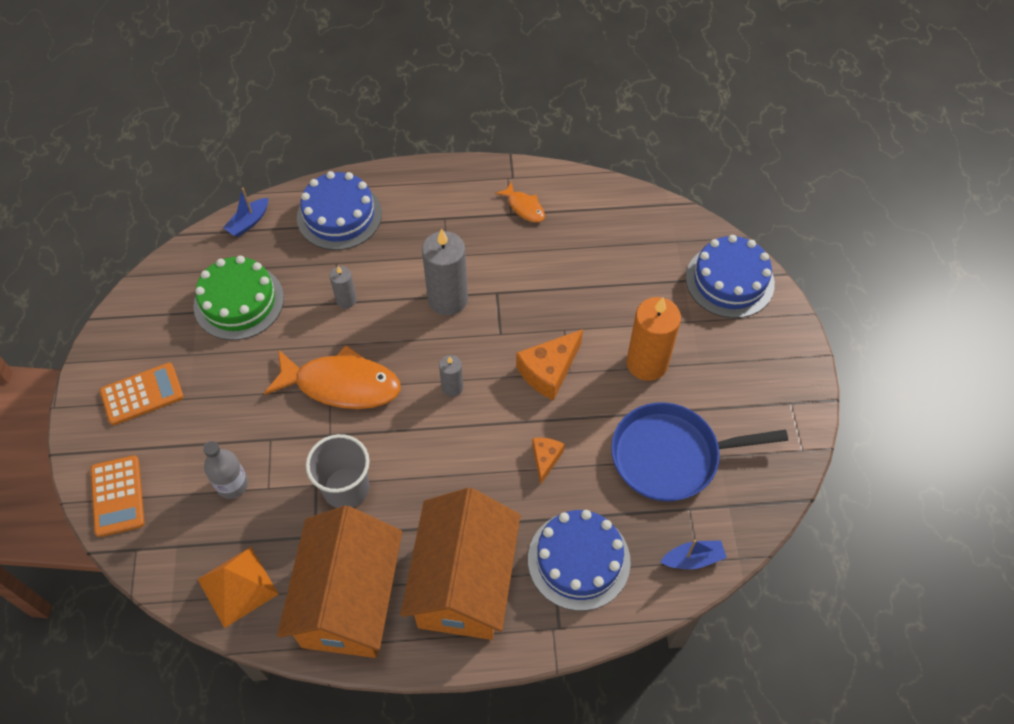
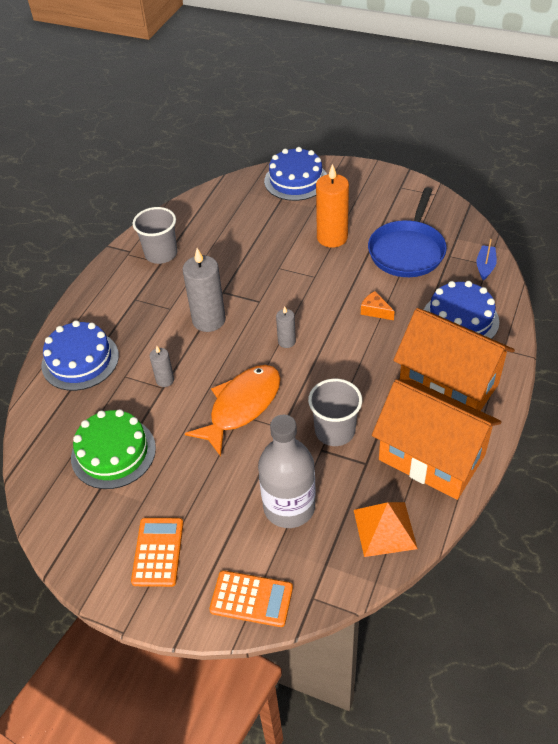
camera: 60 degrees left, 10 degrees down
grey bottle [203,441,248,499] -> grey bottle [258,415,315,528], size x1.76
blue boat [223,188,268,237] -> none
orange fish [495,182,545,222] -> grey cup [133,207,177,264]
orange cheese [516,329,583,400] -> none

